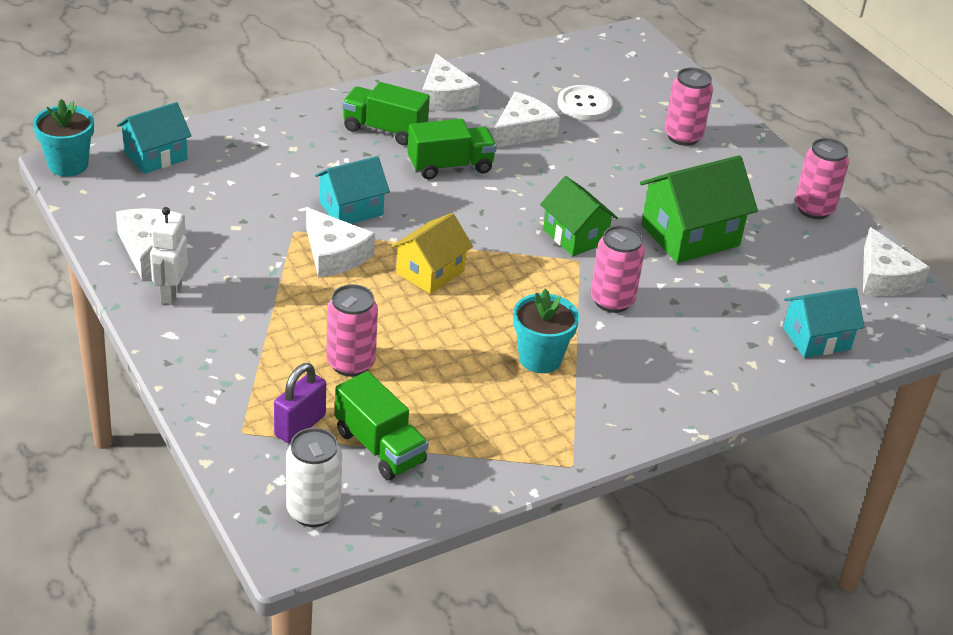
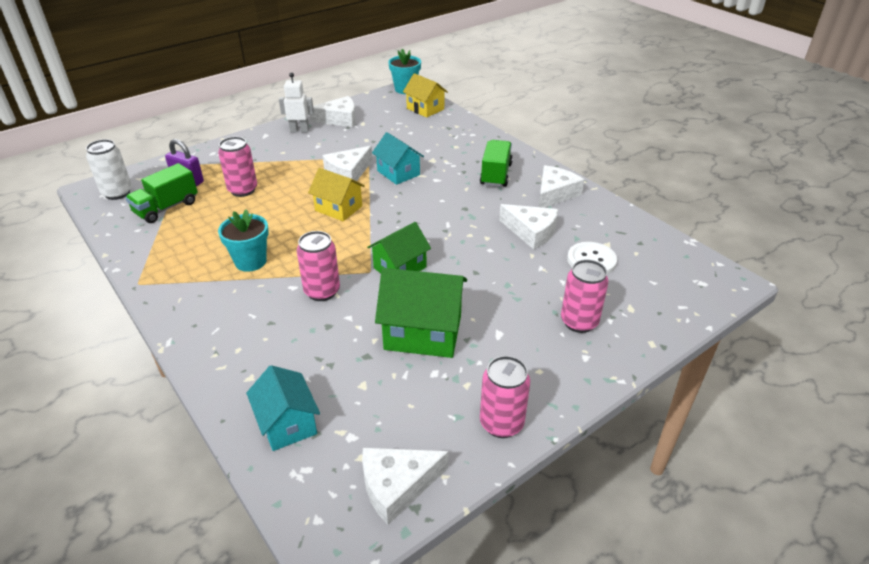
camera: 85 degrees right, 0 degrees up
turquoise house [117,102,192,174] -> yellow house [403,73,448,118]
green truck [407,119,497,179] -> none
white cheese [422,54,480,111] -> white cheese turned 150 degrees clockwise [539,165,585,208]
green house [640,155,758,263] -> green house turned 45 degrees counterclockwise [375,268,467,358]

